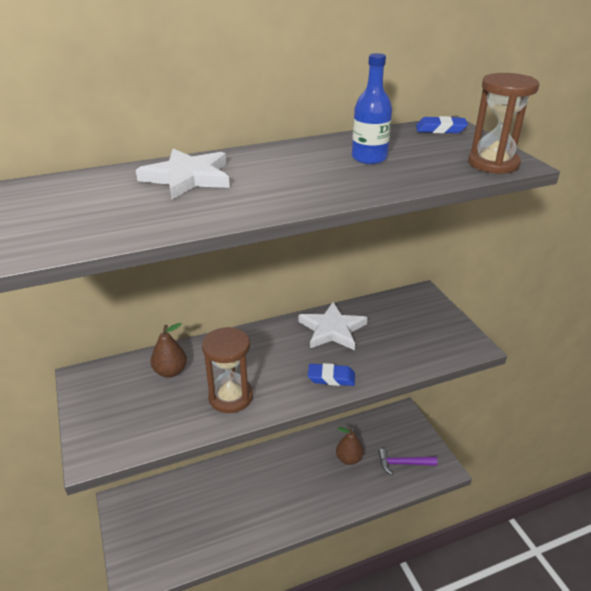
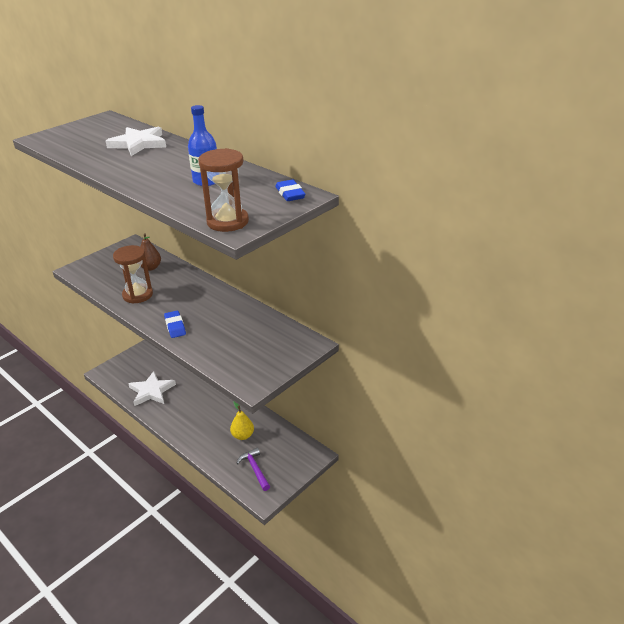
camera: 65 degrees right, 0 degrees up
white star [299,302,367,350] -> white star moved to [128,371,176,406]
brown pear [336,427,364,465] -> yellow pear [230,401,254,440]

